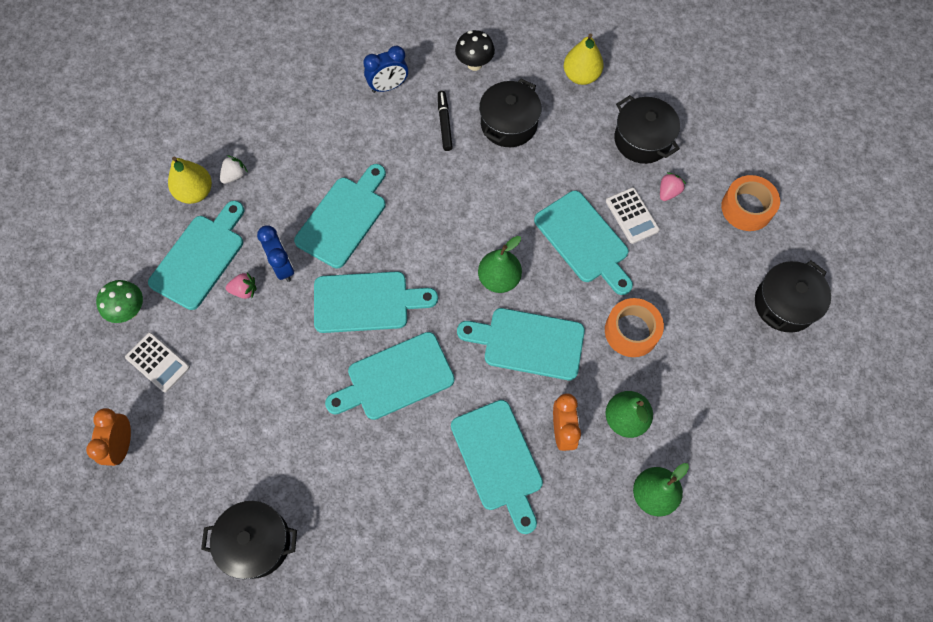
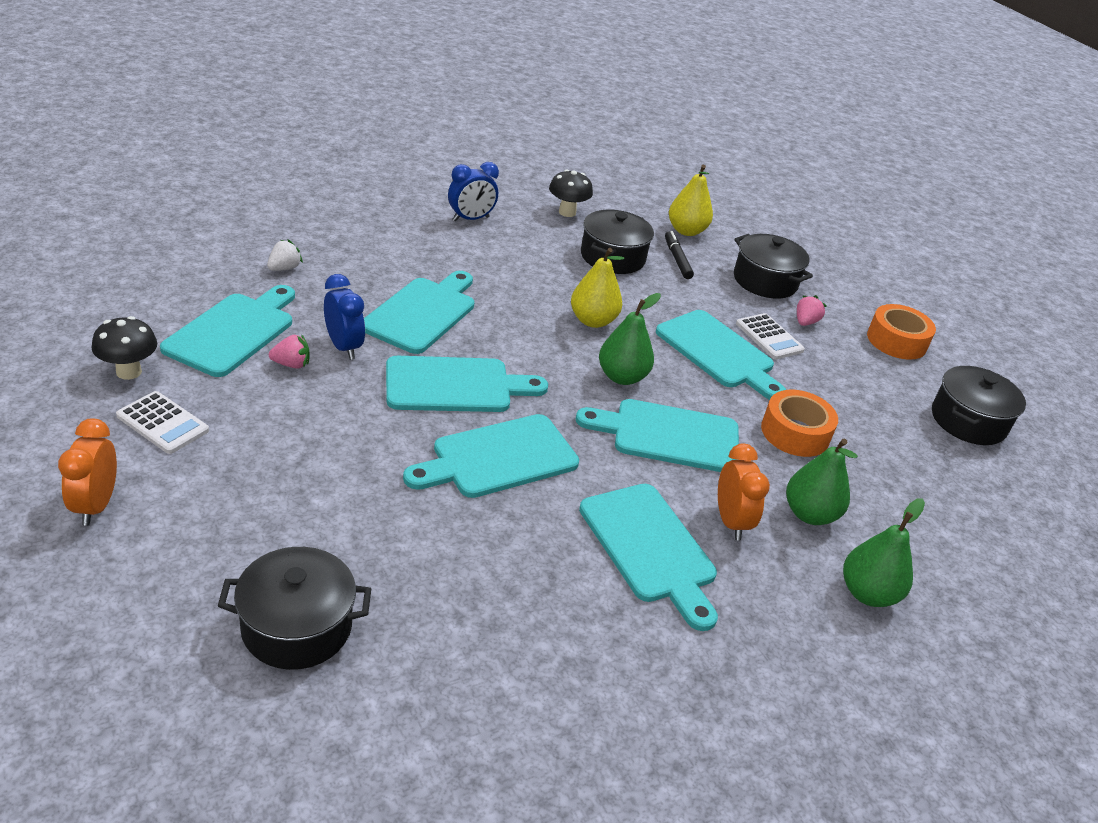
camera: 10 degrees left, 30 degrees down
green mushroom [96,280,143,323] -> black mushroom [92,316,157,380]
yellow pear [168,156,212,204] -> yellow pear moved to [571,248,625,328]
black marker [438,91,453,151] -> black marker moved to [665,231,694,279]

